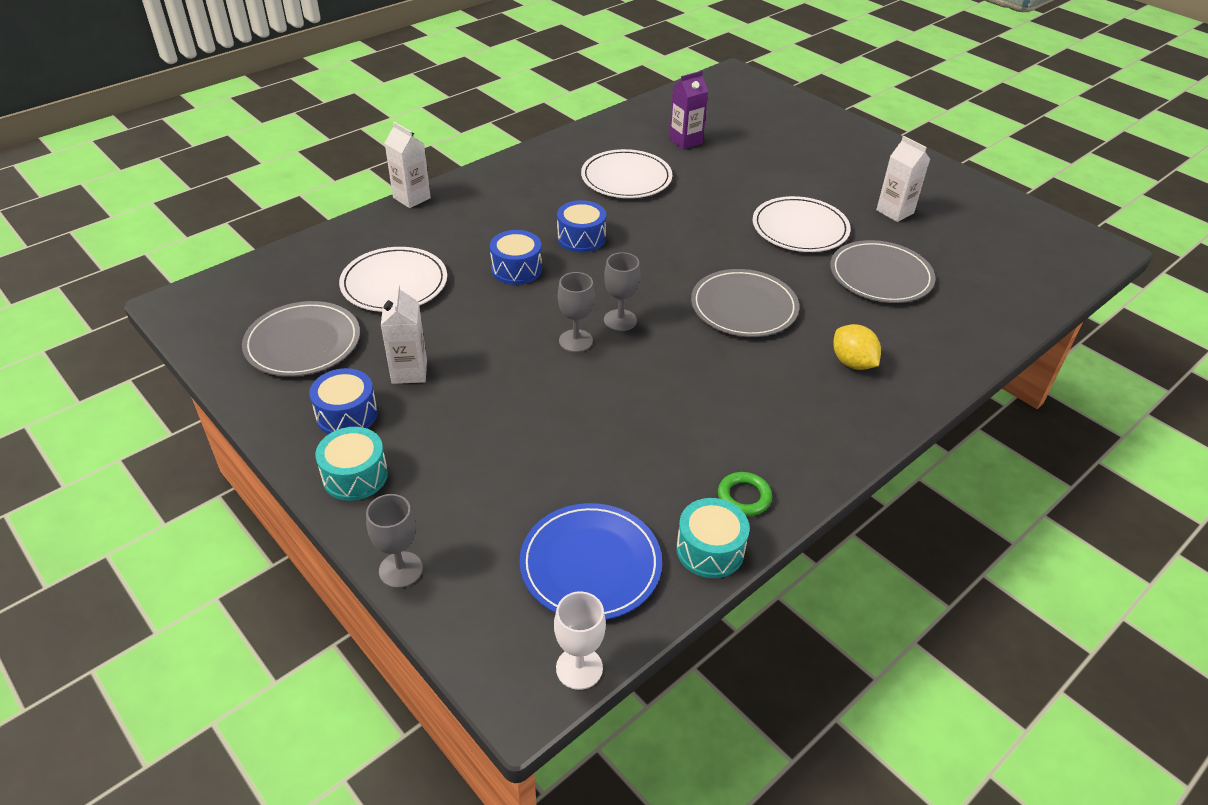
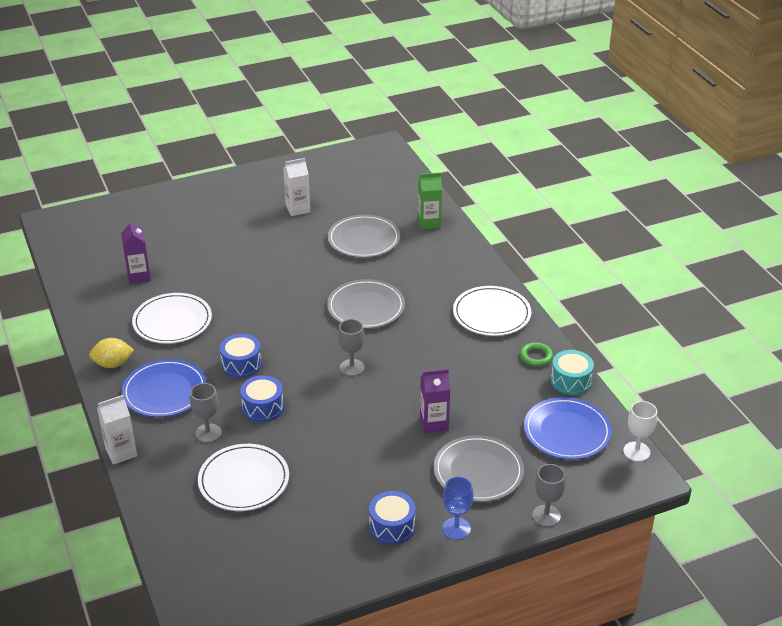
camera: 70 degrees left, 5 degrees down
grey plate [242,301,360,377] -> grey plate moved to [434,435,524,502]
turquoise drum [315,427,388,501] -> blue goblet [442,476,474,540]
white carton [381,284,427,384] -> none
grey goblet [558,272,595,352] -> grey goblet moved to [190,383,222,443]
white plate [753,196,851,252] -> white plate moved to [453,286,531,336]
yellow lemon [833,324,881,370] -> yellow lemon moved to [89,338,134,368]
none -> blue plate [122,359,207,417]
none -> green carton [418,172,442,229]
none -> purple carton [420,369,450,433]

